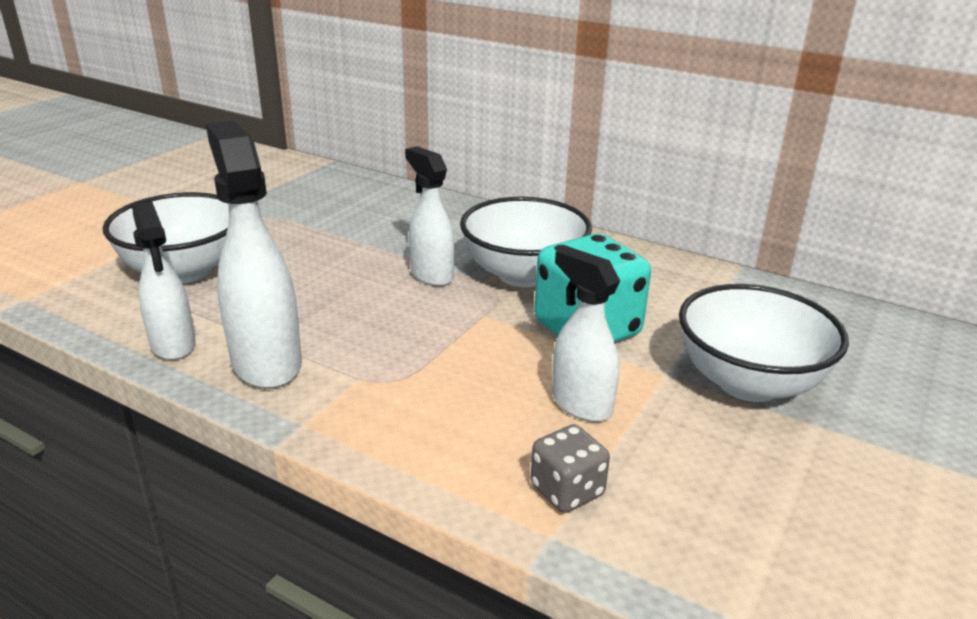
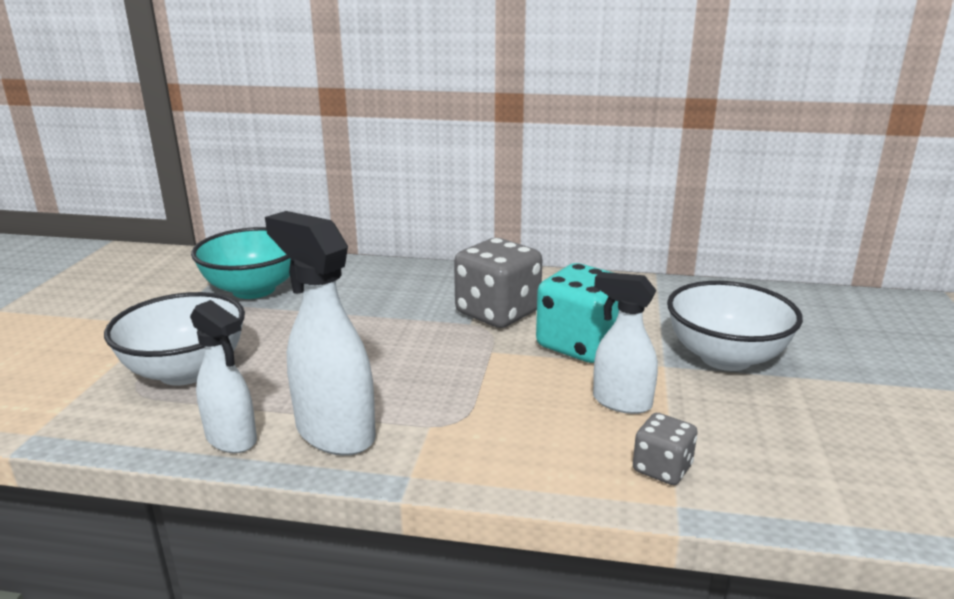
camera: 20 degrees left, 5 degrees down
white spray bottle [405,146,455,286] -> none
white bowl [460,197,592,287] -> grey dice [454,238,542,328]
none -> turquoise bowl [191,227,291,299]

